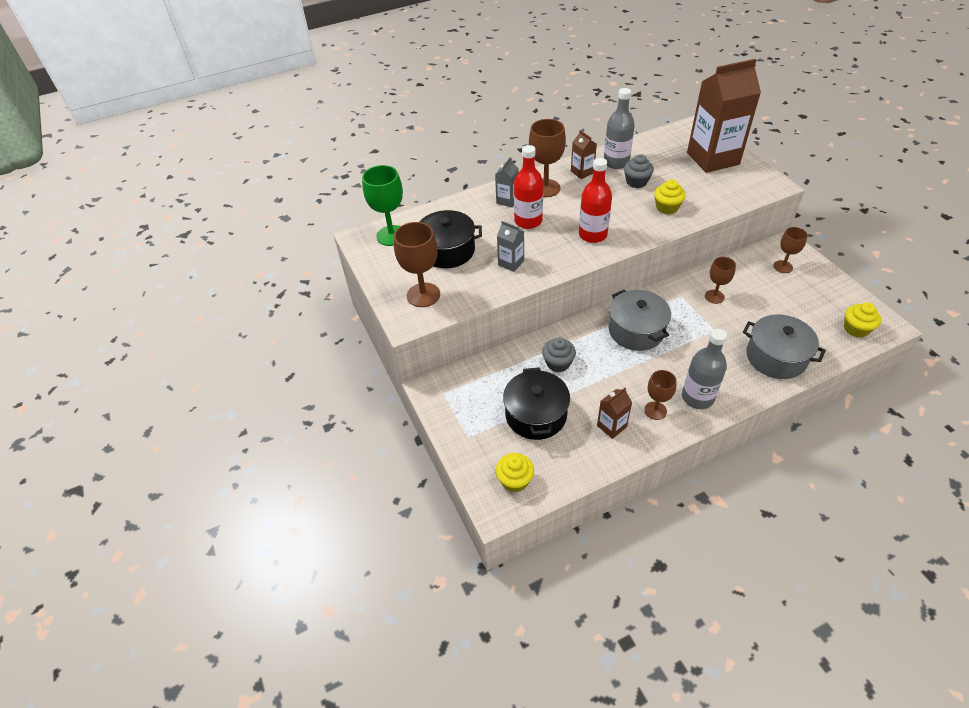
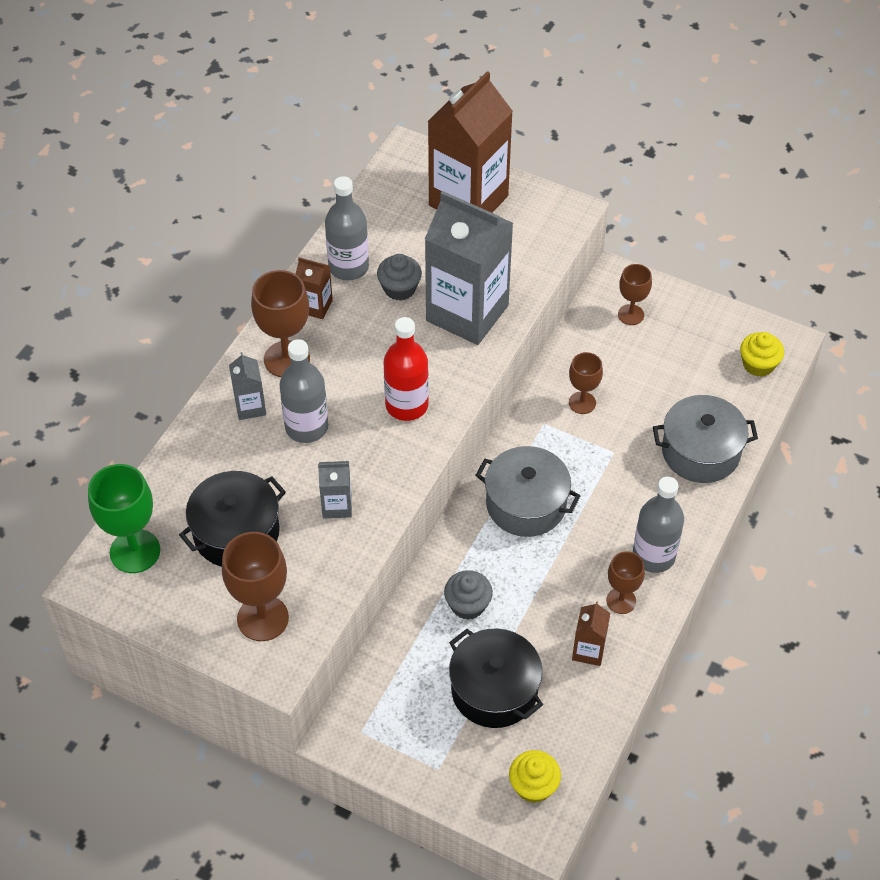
camera: 40 degrees left, 5 degrees up
red bottle [514,145,543,229] -> grey bottle [280,339,328,443]
yellow cupcake [654,180,686,214] -> grey carton [425,191,513,345]

